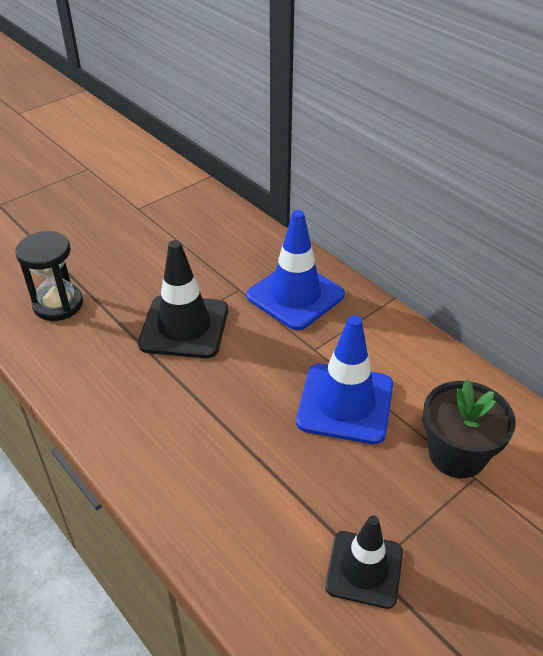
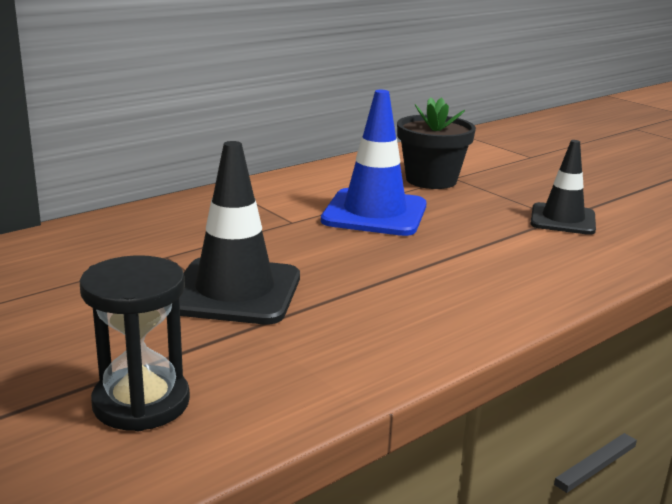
camera: 90 degrees left, 20 degrees down
blue traffic cone [246,210,345,330] -> none

